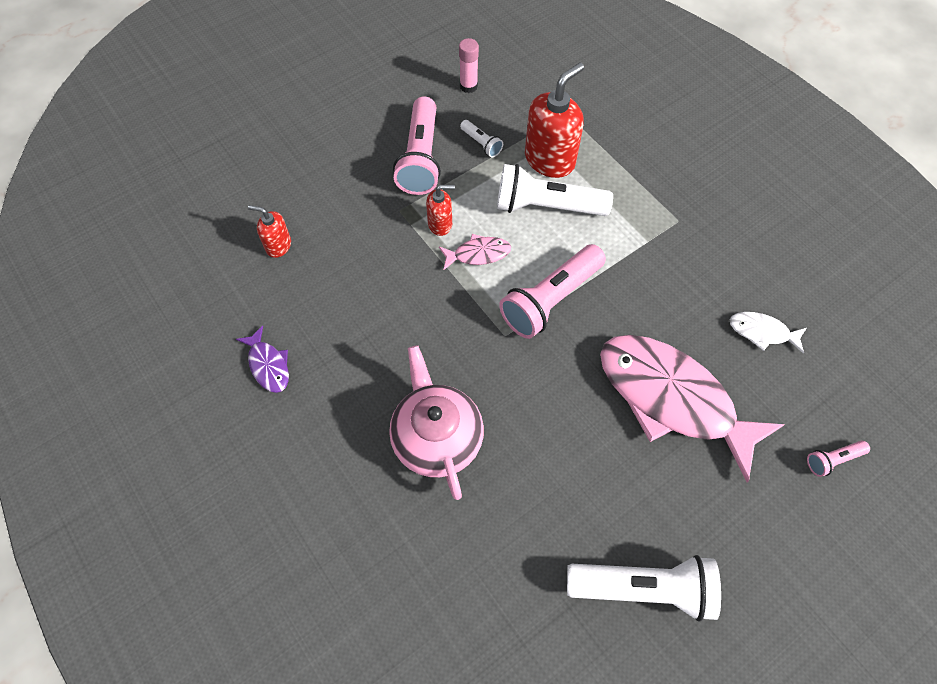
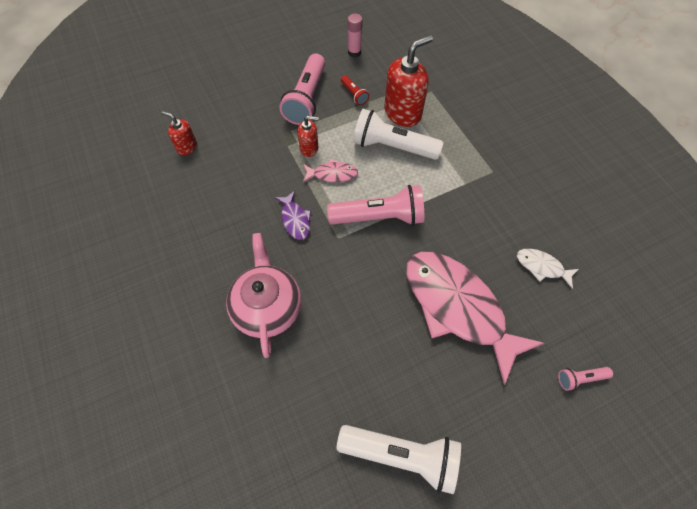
camera: 10 degrees right, 0 degrees up
purple fish [236,325,289,393] -> purple fish moved to [274,191,311,240]
white flashlight [460,120,503,157] -> red flashlight [341,75,369,105]
pink flashlight [499,244,606,339] -> pink flashlight turned 150 degrees counterclockwise [327,185,424,225]

